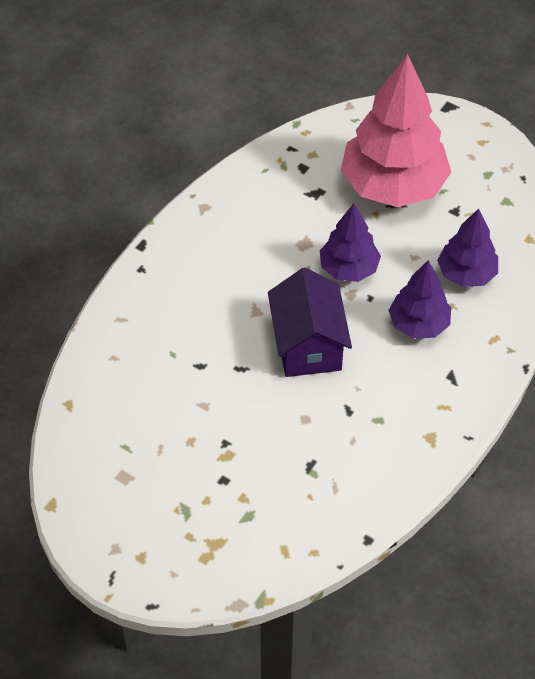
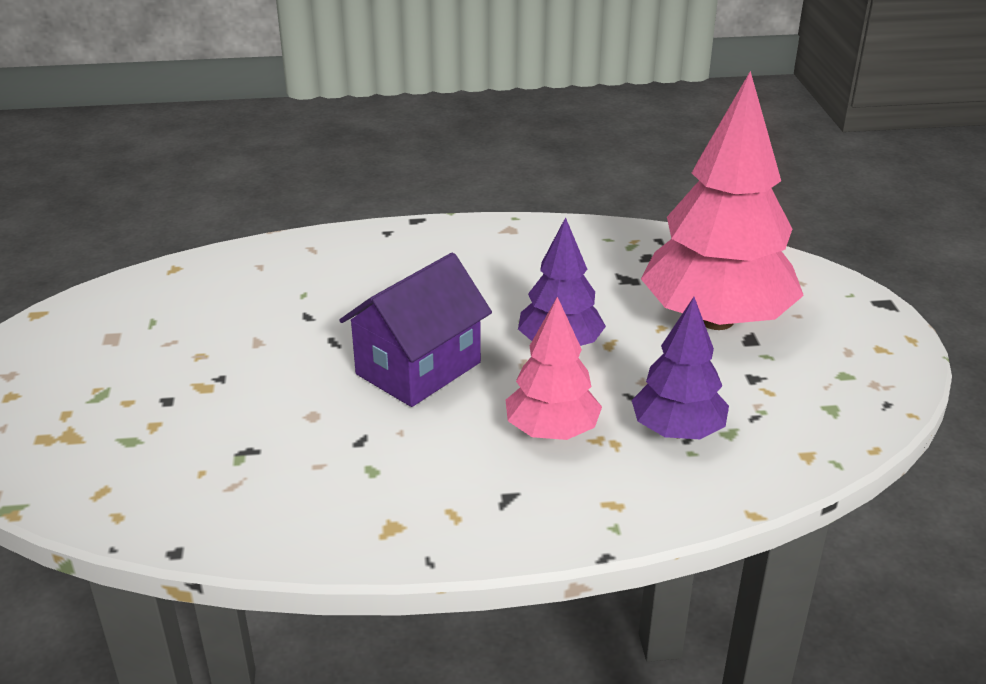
camera: 50 degrees right, 20 degrees down
purple tree [388,260,451,339] -> pink tree [506,297,602,440]

